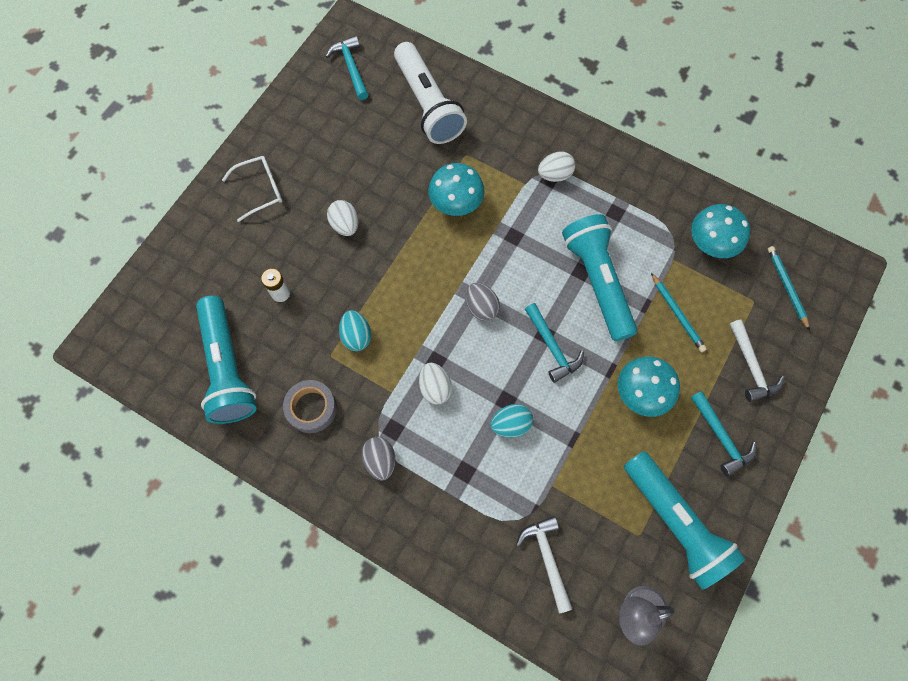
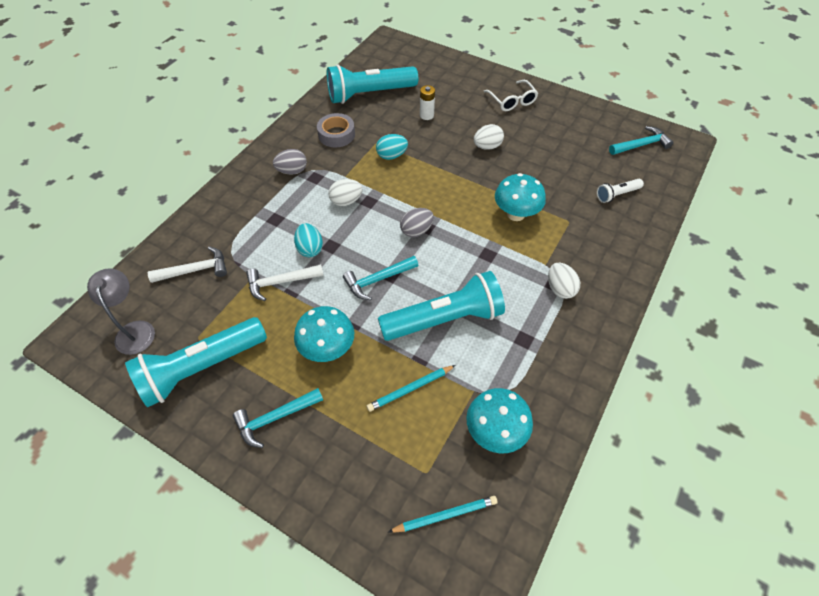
camera: 90 degrees right, 15 degrees down
white flashlight [394,42,467,144] -> white flashlight [597,179,644,203], size x0.47
white hammer [730,320,785,402] -> white hammer moved to [246,264,324,301]

